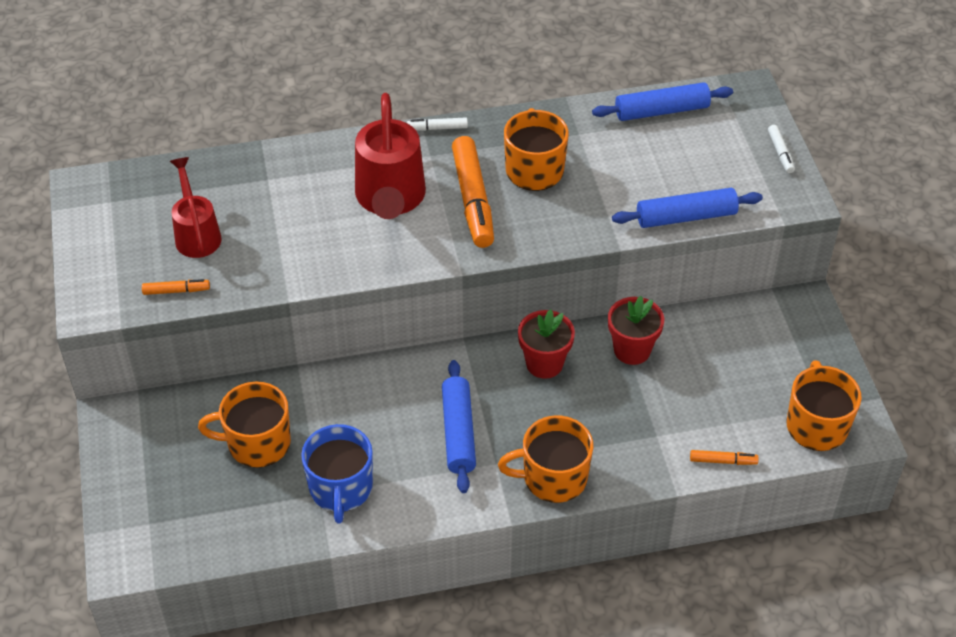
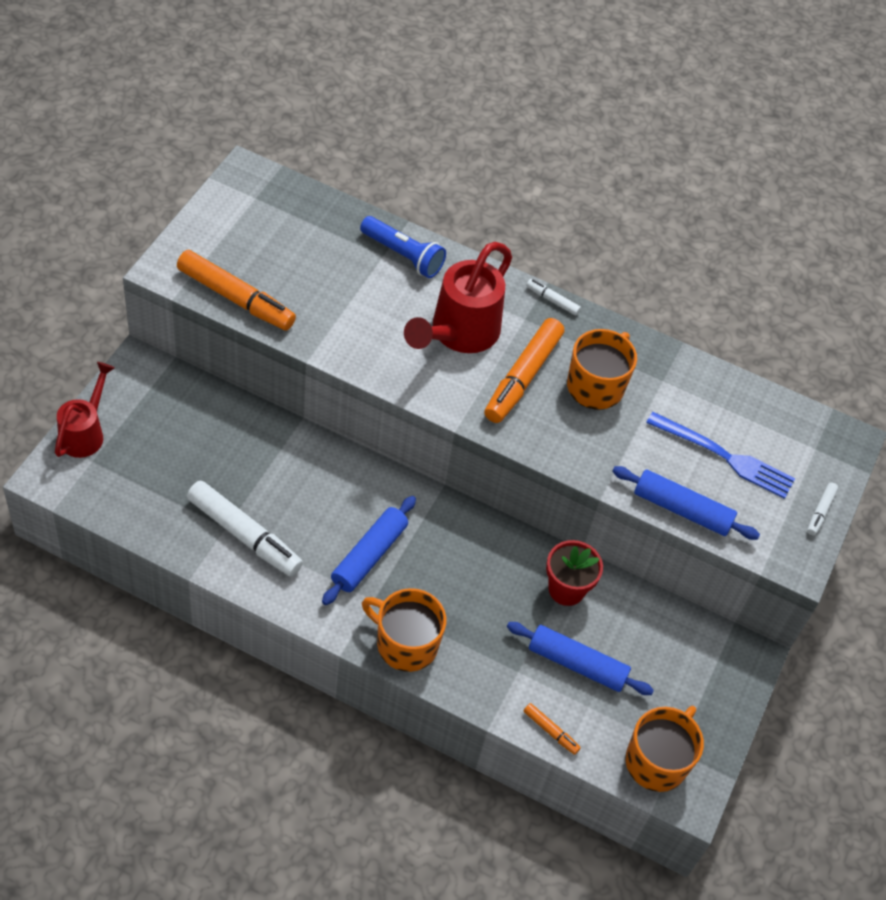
camera: 30 degrees right, 5 degrees up
orange marker [142,279,210,295] -> orange marker [177,250,296,331], size x2.18
red watering can [170,157,222,258] -> red watering can moved to [55,362,115,458]
orange mug [198,382,291,468] -> none
blue mug [301,424,373,524] -> white marker [187,480,303,577]
red flower pot [518,309,575,379] -> none
blue rolling pin [592,82,733,121] -> blue rolling pin moved to [507,622,654,695]
none -> blue flashlight [360,216,446,278]
none -> blue fork [646,412,795,499]

